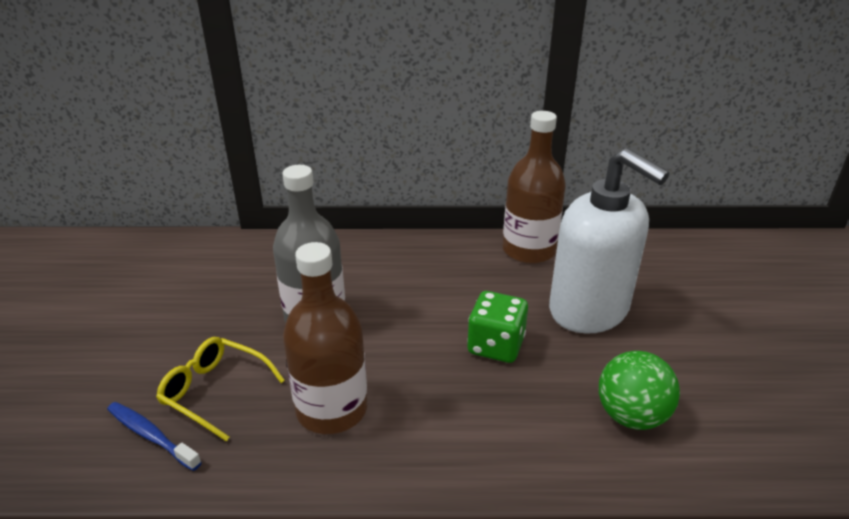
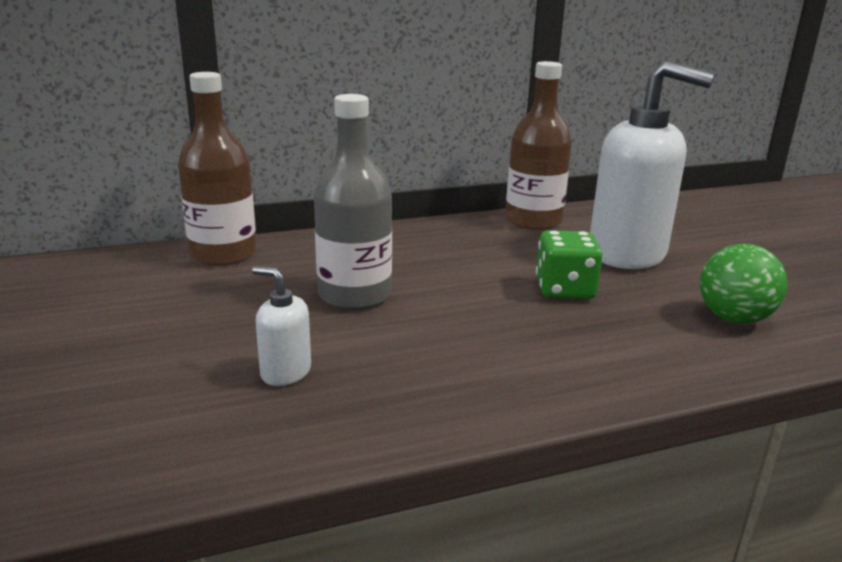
camera: 20 degrees left, 10 degrees down
blue toothbrush [107,402,202,471] -> none
yellow glasses [156,337,285,441] -> white soap dispenser [252,266,311,386]
brown bottle [283,242,368,434] -> brown bottle moved to [178,72,257,266]

